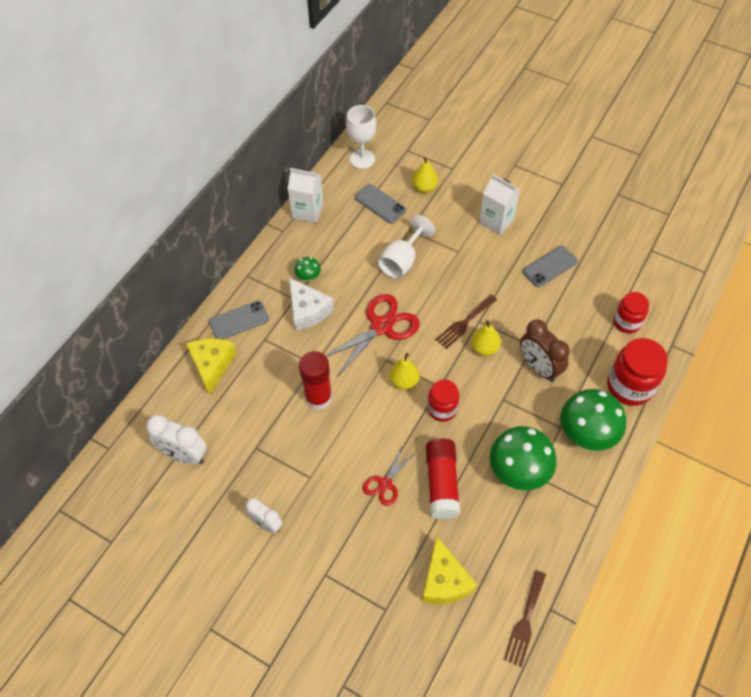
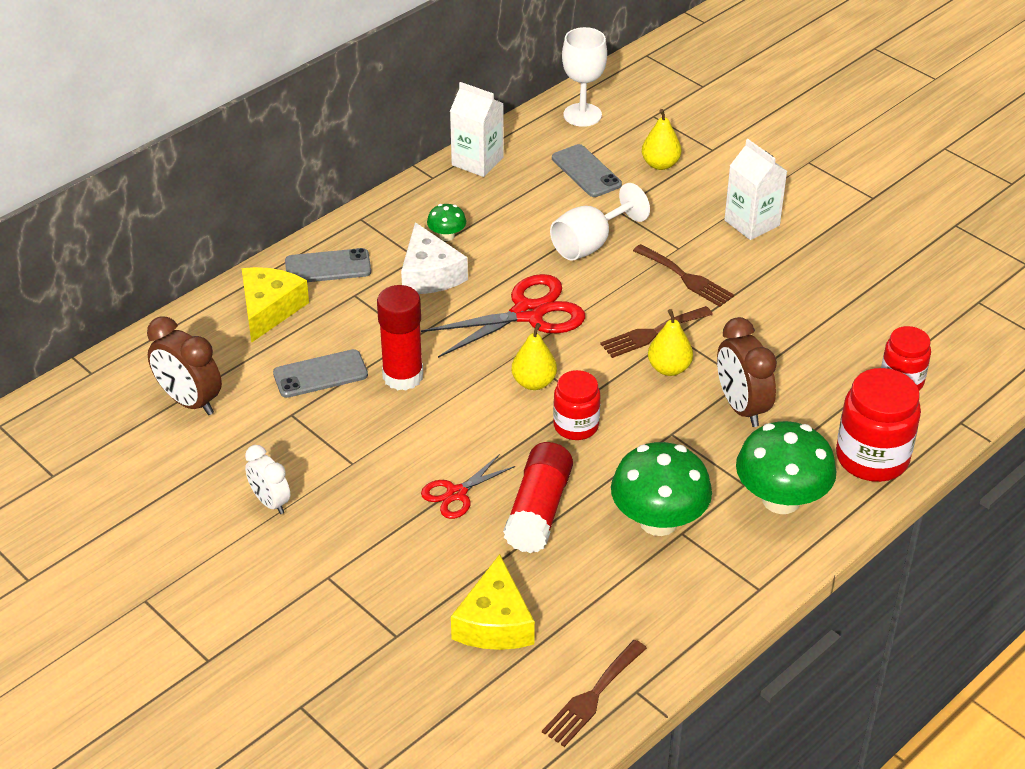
camera: 15 degrees right, 15 degrees down
white clock [146,415,207,465] -> brown clock [147,316,222,415]
grey phone [522,246,578,287] -> grey phone moved to [273,349,368,398]
none -> brown fork [633,244,734,307]

